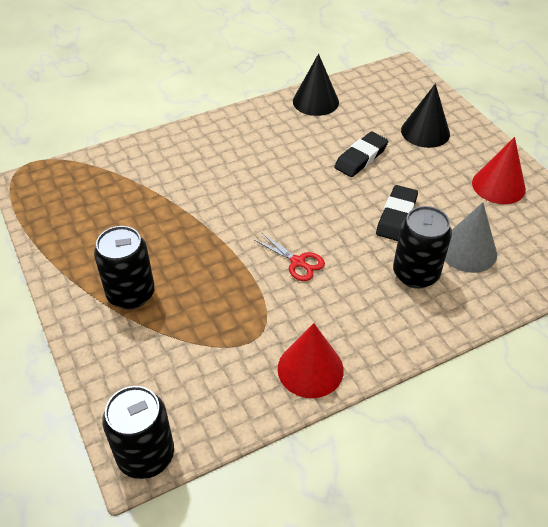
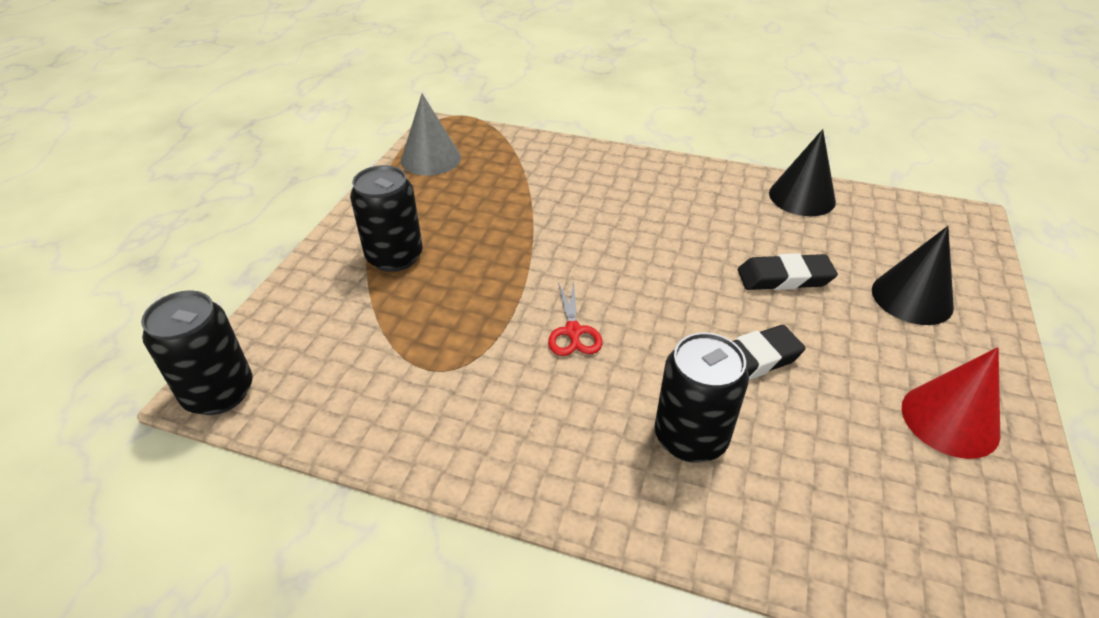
camera: 45 degrees right, 5 degrees down
red cone [278,323,344,398] -> none
grey cone [445,202,497,273] -> grey cone moved to [401,94,461,176]

